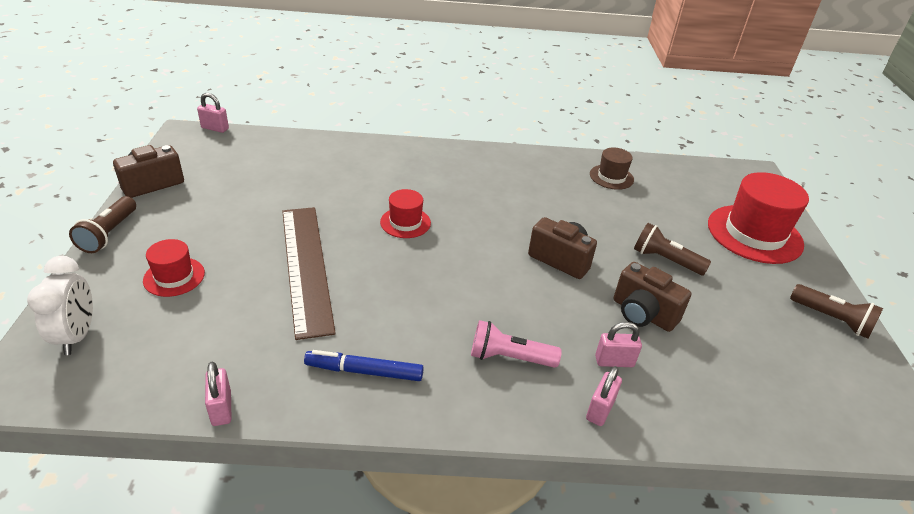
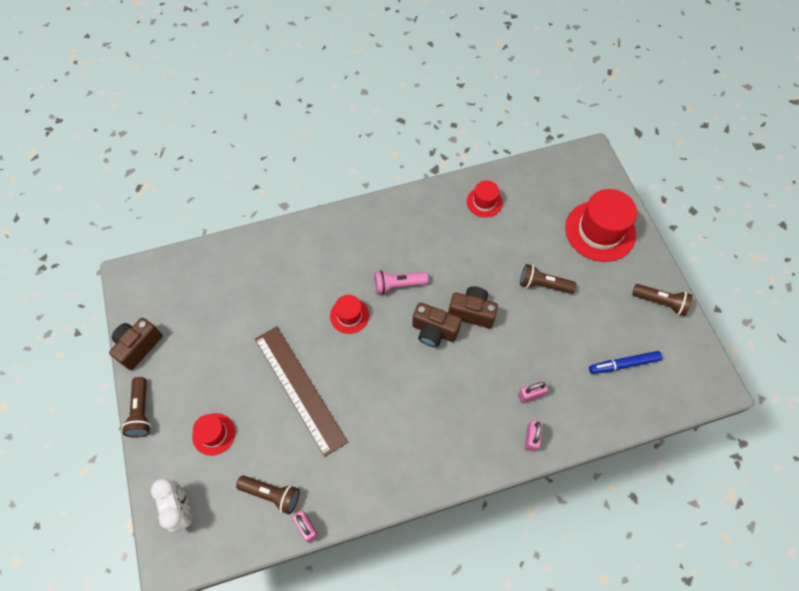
camera: 15 degrees left, 25 degrees up
pink padlock [197,93,229,133] -> none
blue marker [304,350,424,381] -> blue marker moved to [589,351,662,374]
pink flashlight [471,320,562,368] -> pink flashlight moved to [374,270,428,294]
brown hat [590,147,634,190] -> red hat [467,180,503,218]
brown camera [614,262,691,332] -> brown camera moved to [412,302,462,347]
none -> brown flashlight [236,475,300,514]

